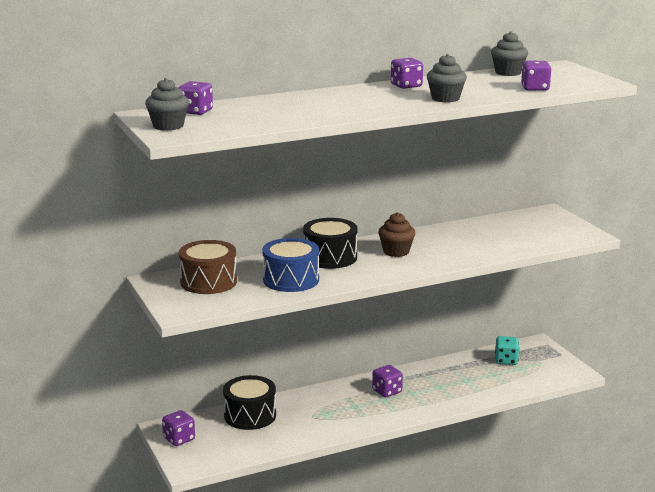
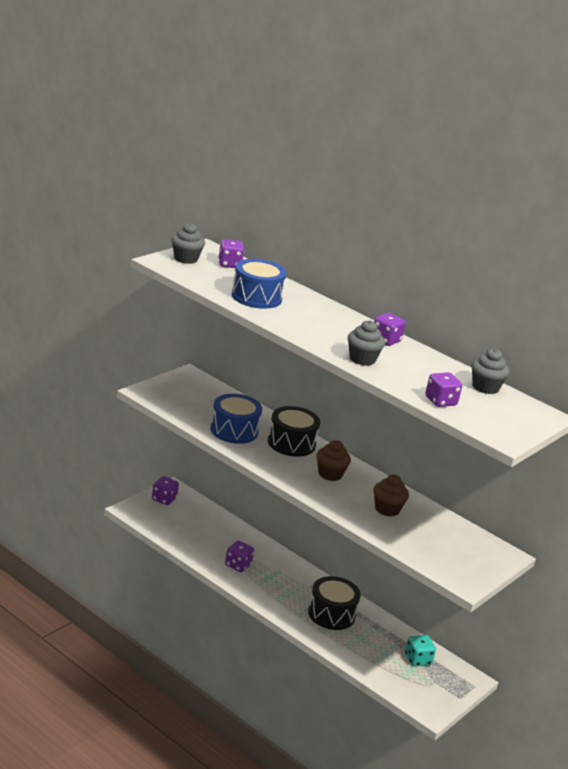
camera: 60 degrees right, 5 degrees up
brown drum [179,240,237,294] -> none
black drum [223,375,276,430] -> black drum moved to [308,576,361,630]
purple dice [372,365,403,397] -> purple dice moved to [225,541,254,572]
none -> blue drum [232,259,287,309]
none -> brown cupcake [373,474,409,517]

